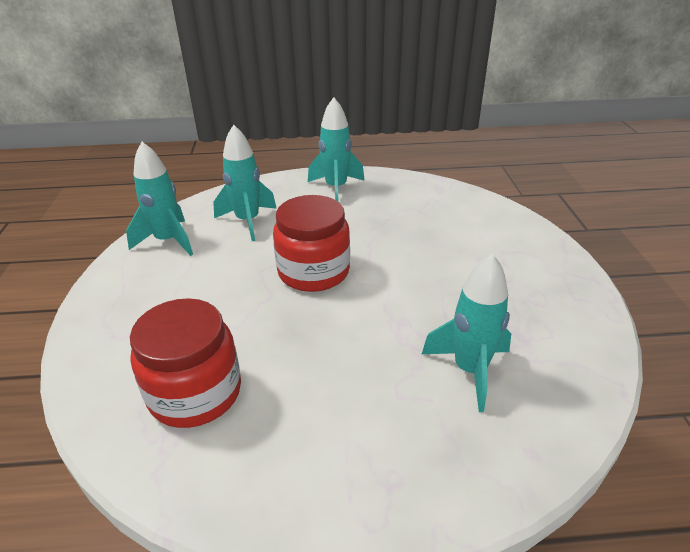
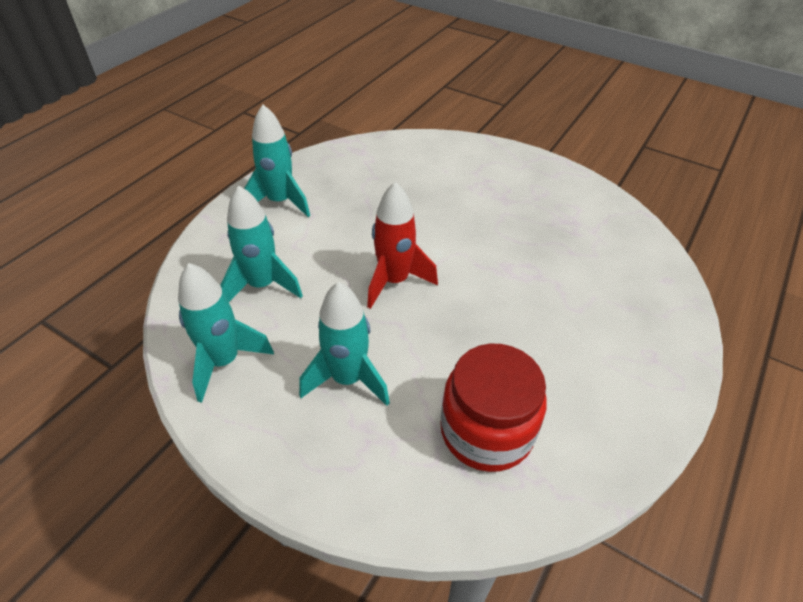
camera: 55 degrees left, 10 degrees up
red jar [273,195,350,292] -> red rocket [367,182,438,309]
turquoise rocket [422,253,511,412] -> turquoise rocket moved to [299,282,390,406]

